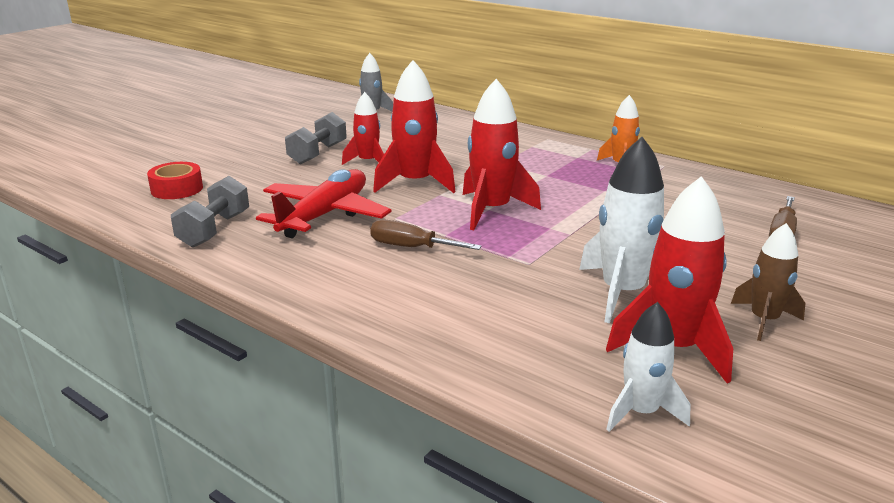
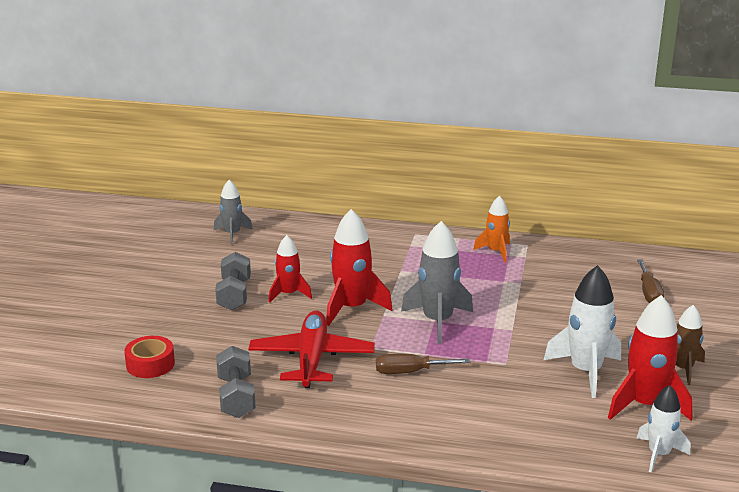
camera: 25 degrees left, 0 degrees up
red rocket [463,79,541,230] -> grey rocket [401,221,473,344]

